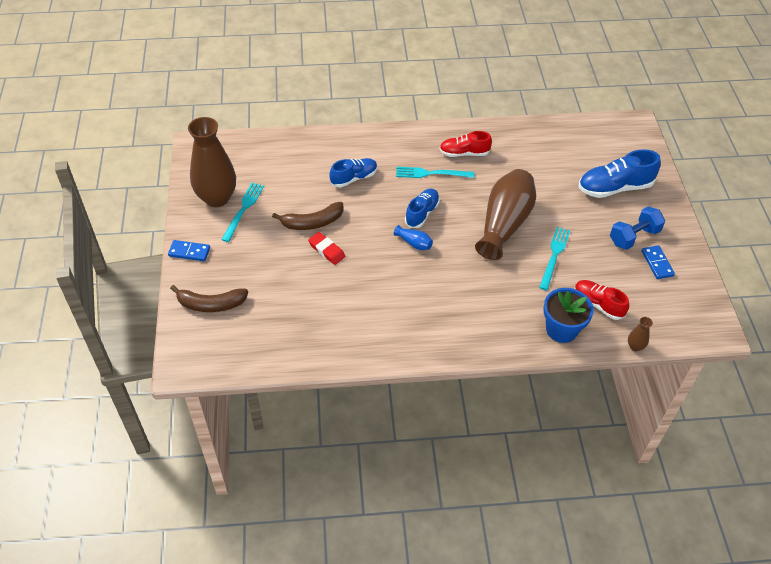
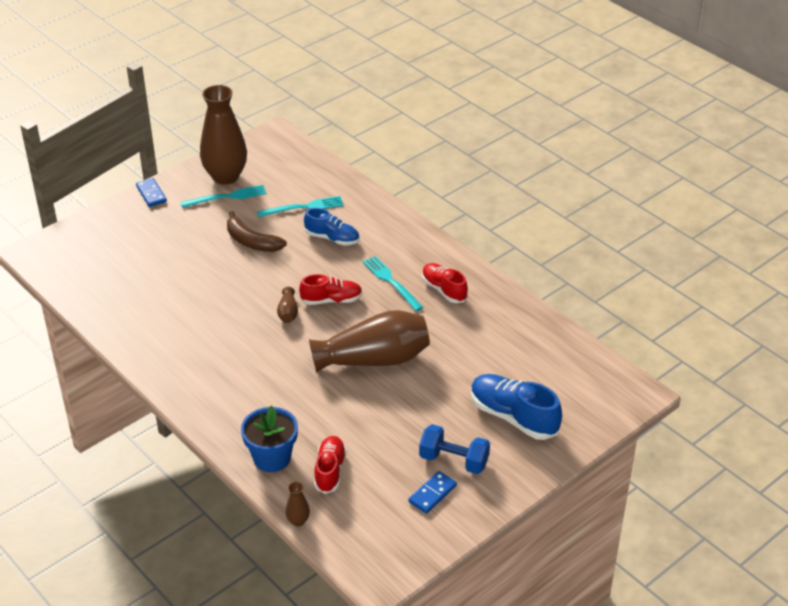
camera: 55 degrees right, 10 degrees down
brown banana [170,285,248,312] -> none
red eraser [308,232,345,265] -> none
blue vase [394,225,433,250] -> brown vase [277,287,298,323]
blue shoe [405,188,440,228] -> red shoe [299,274,363,305]
turquoise fork [539,227,570,290] -> turquoise fork moved to [257,196,344,217]

